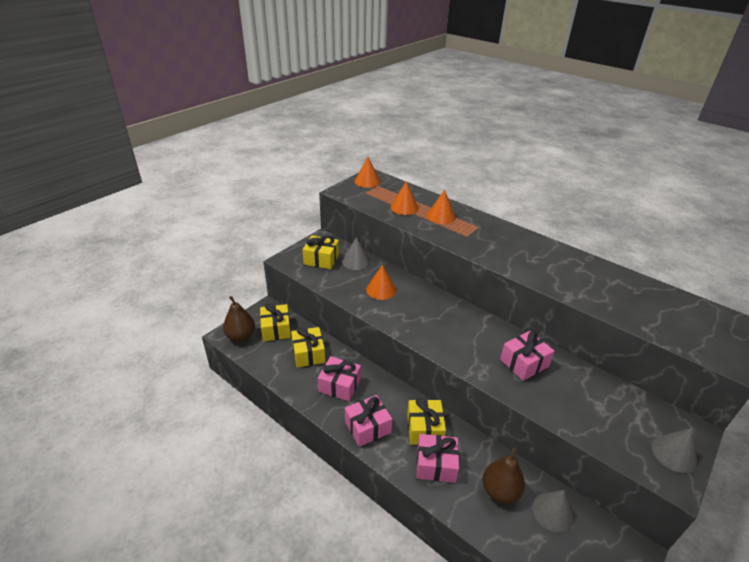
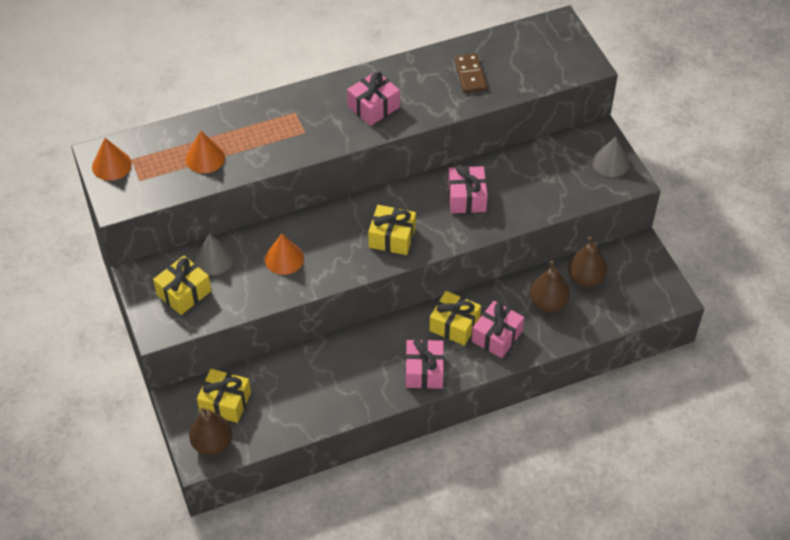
camera: 60 degrees left, 15 degrees up
yellow gift [291,327,325,368] -> yellow gift moved to [368,205,416,255]
pink gift [318,356,361,401] -> pink gift moved to [347,71,400,126]
orange cone [427,190,456,224] -> none
grey cone [532,490,574,533] -> brown pear [568,236,607,287]
none -> brown domino [454,54,487,93]

